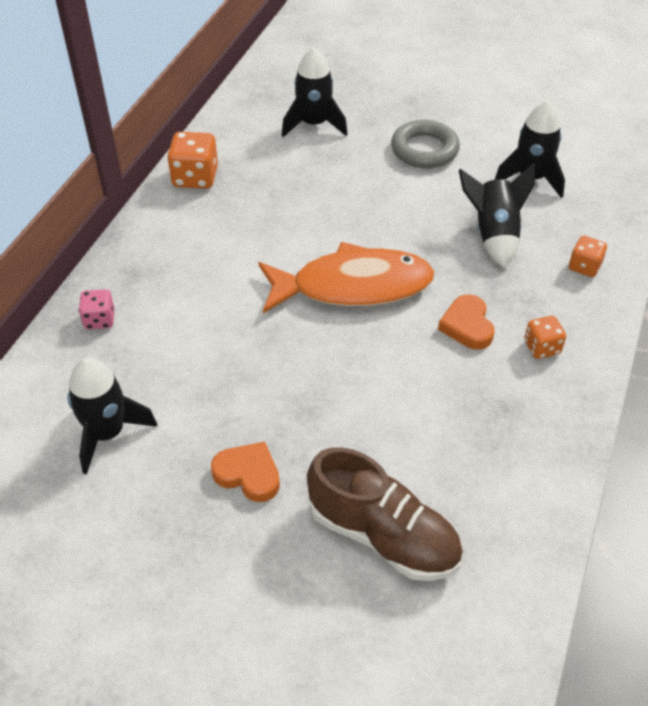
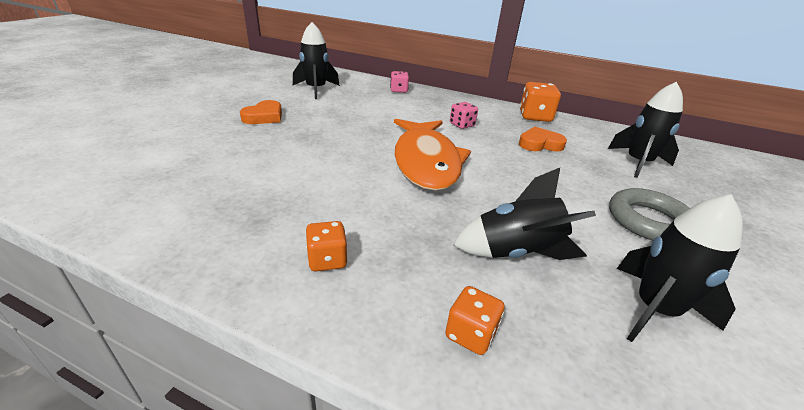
camera: 90 degrees right, 15 degrees down
brown shoe [307,447,463,581] -> none
orange heart [438,294,495,350] -> orange heart moved to [519,127,567,152]
none -> pink dice [450,102,478,129]

